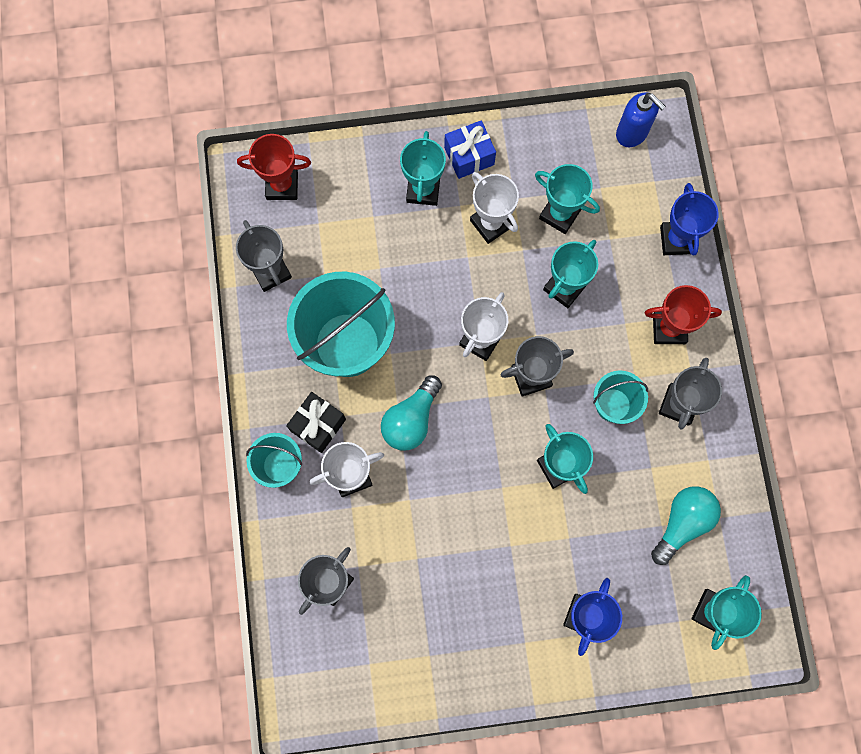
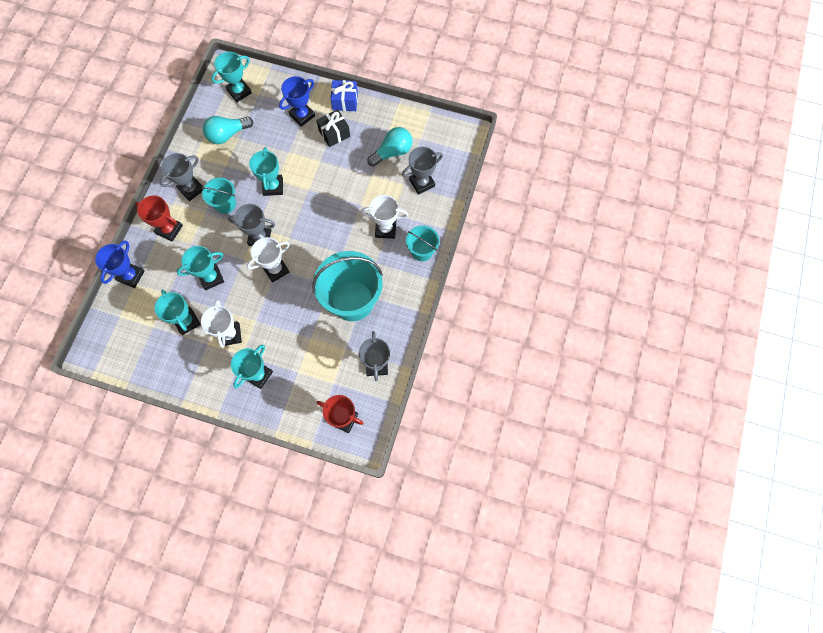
camera: 155 degrees left, 5 degrees down
black gift [286,392,346,453] -> black gift moved to [316,109,350,147]
turquoise light bulb [381,375,442,451] -> turquoise light bulb moved to [367,127,412,167]
blue gift [444,120,496,179] -> blue gift moved to [331,80,358,111]
blue soap dispenser [616,92,666,147] -> none

